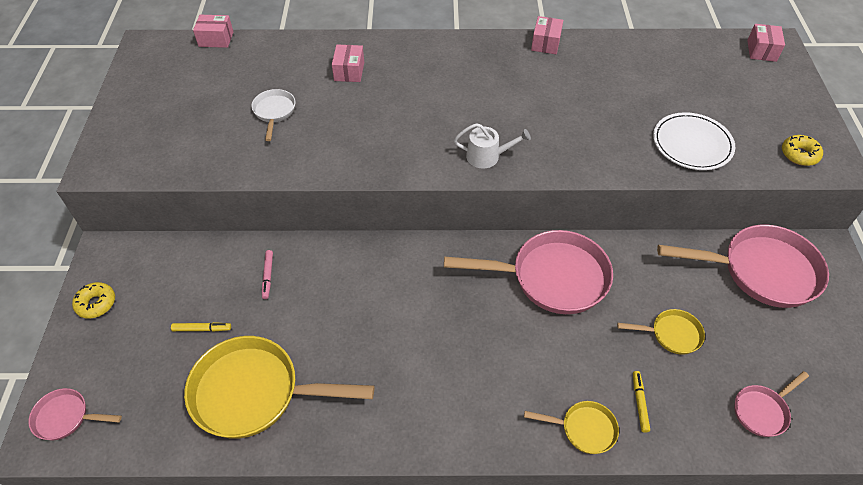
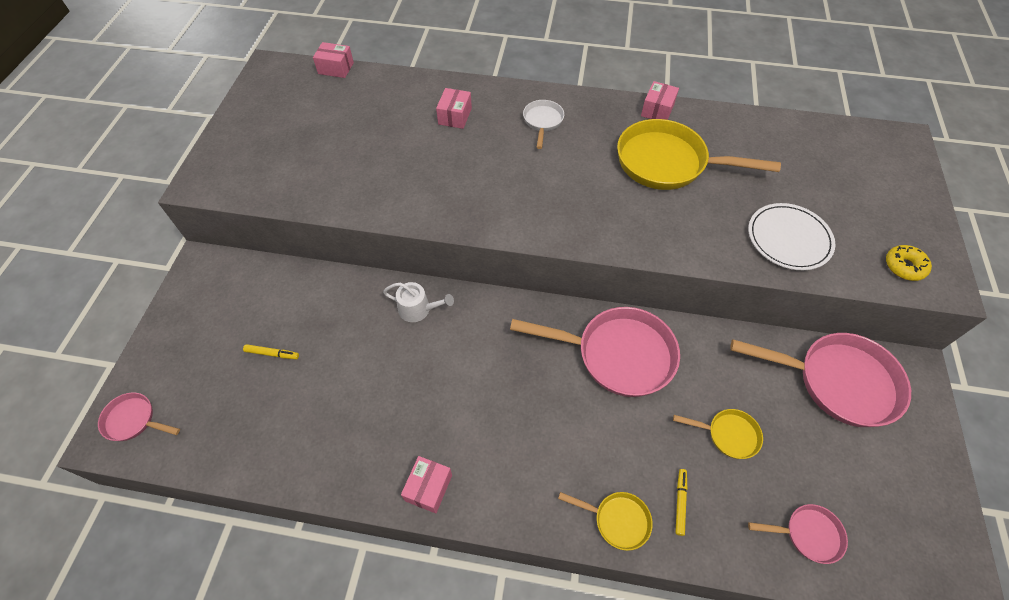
camera: 10 degrees right, 5 degrees up
yellow donut [72,282,115,319] -> none
yellow pan [184,336,374,439] -> yellow pan moved to [617,119,781,190]
white pan [251,89,296,141] -> white pan moved to [523,100,564,149]
pink marker [262,250,273,299] -> none
white watering can [454,123,531,168] -> white watering can moved to [383,282,454,322]
pink pan [734,371,809,437] -> pink pan turned 150 degrees counterclockwise [748,504,848,564]
pink box [747,24,785,62] -> pink box moved to [401,456,452,514]

